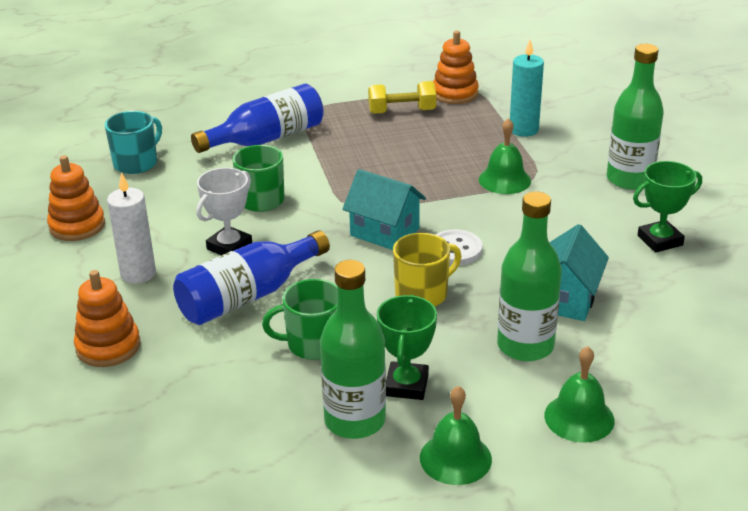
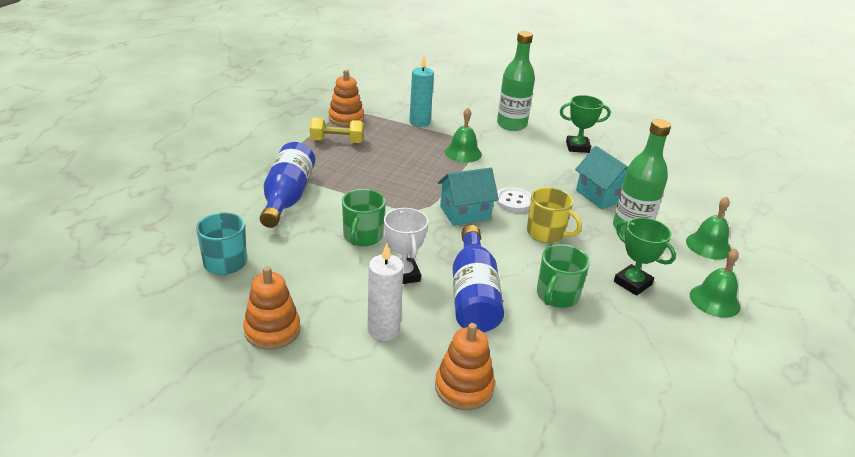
camera: 55 degrees left, 0 degrees up
green bottle [320,260,386,439] -> none
yellow dumbbell [368,81,436,114] -> yellow dumbbell turned 60 degrees clockwise [310,118,364,143]
yellow mug [393,233,461,307] -> yellow mug turned 120 degrees clockwise [527,187,582,243]
green trophy [633,161,702,253] -> green trophy turned 75 degrees clockwise [560,95,611,153]

